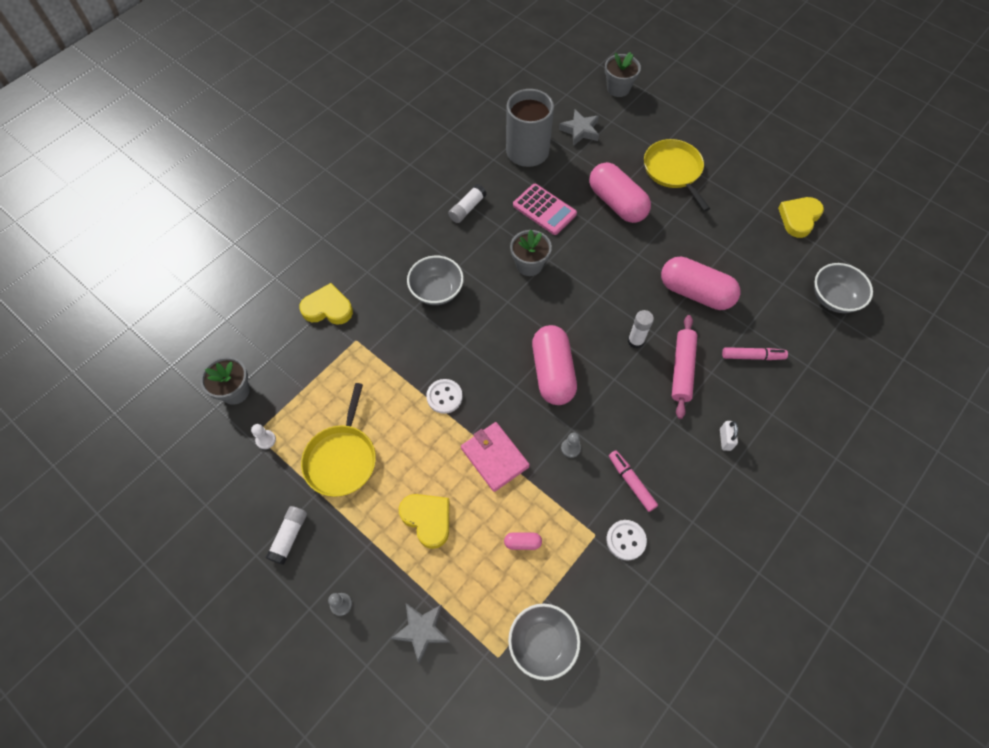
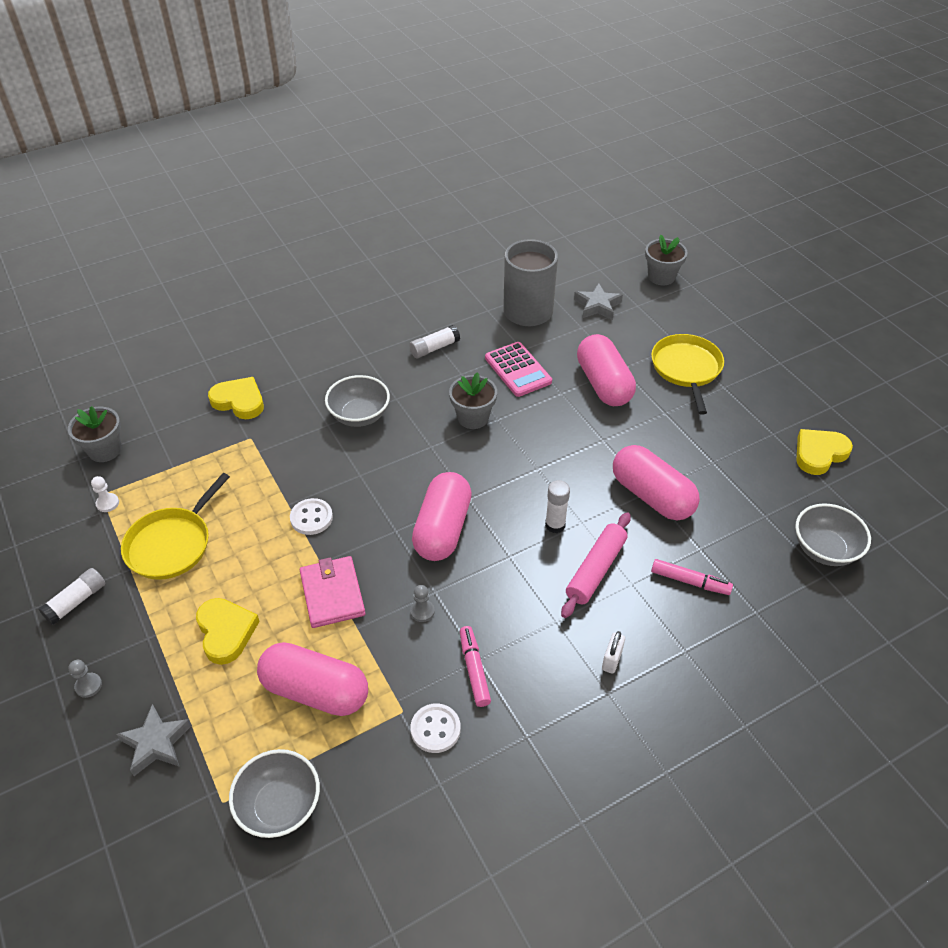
camera: 20 degrees right, 15 degrees down
pink capsule [504,532,542,550] -> pink capsule [257,642,368,716], size x2.48

